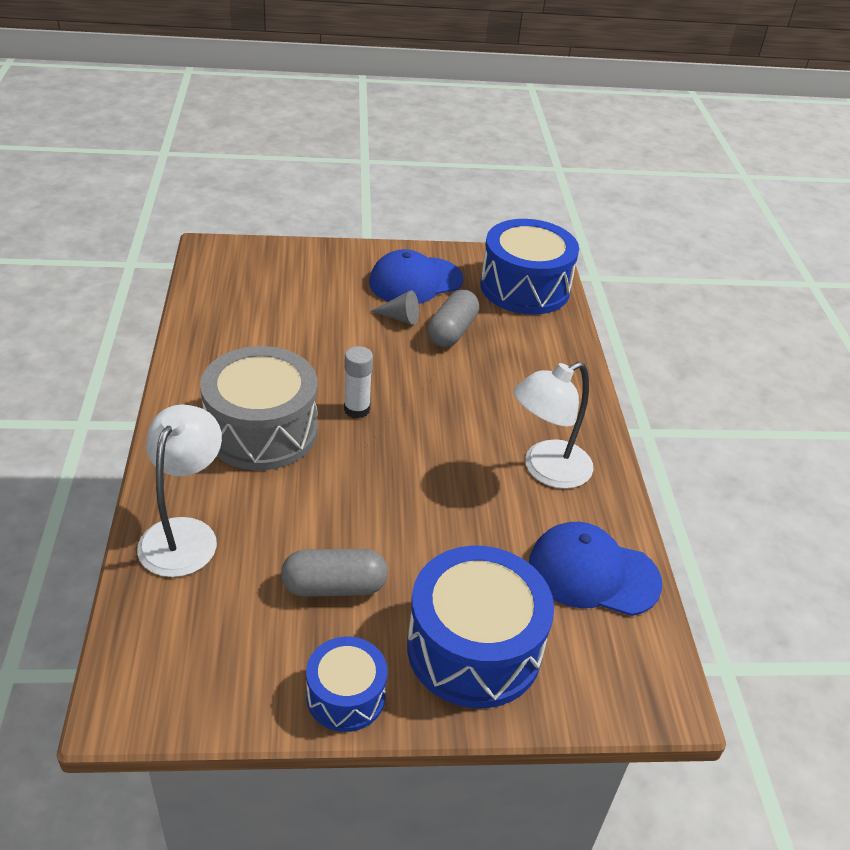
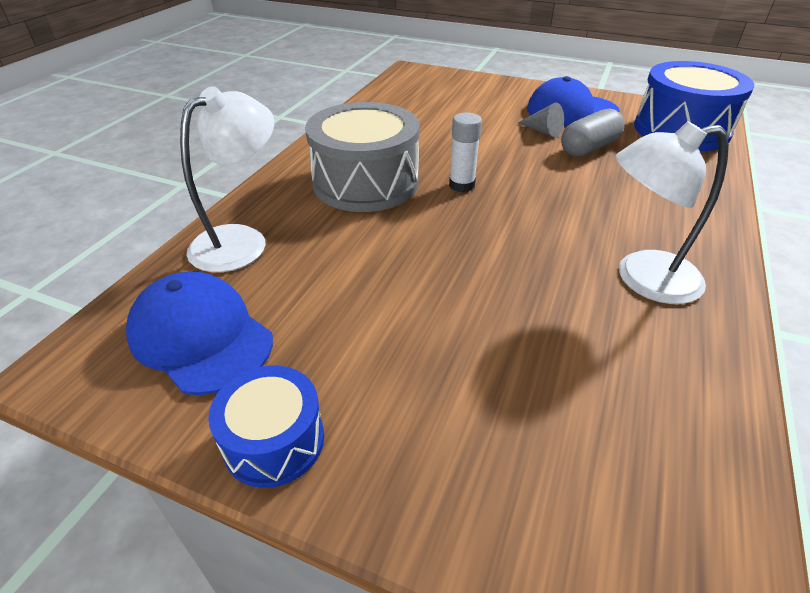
camera: 30 degrees right, 0 degrees up
grey capsule [281,549,388,597] -> none
blue drum [407,546,554,708] -> none
blue cap [529,522,662,616] -> blue cap moved to [126,271,273,395]

